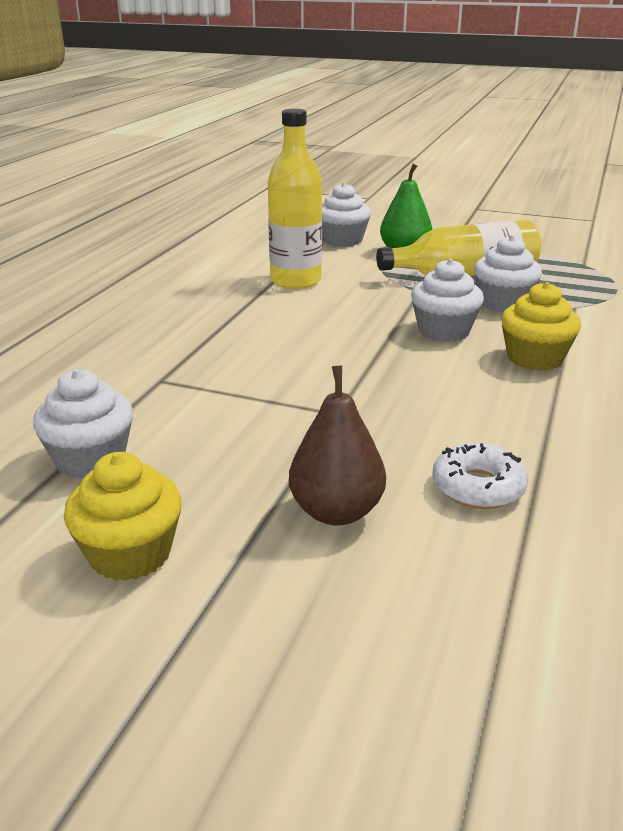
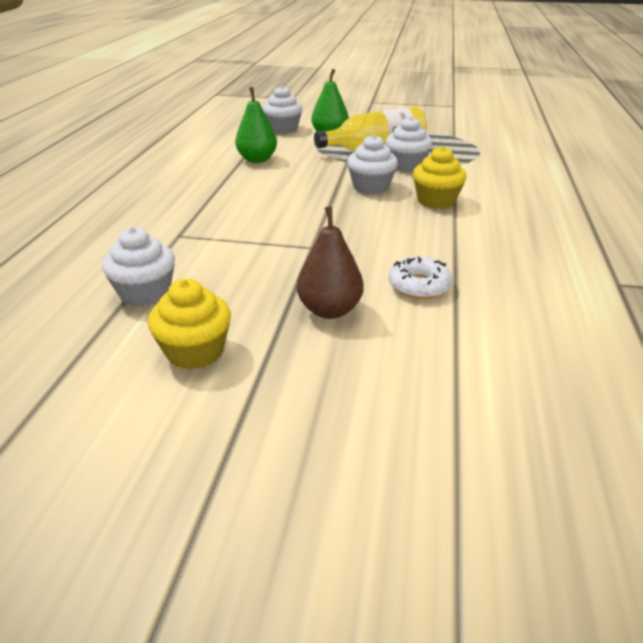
camera: 10 degrees left, 5 degrees up
yellow bottle [268,109,322,289] -> green pear [235,87,277,163]

